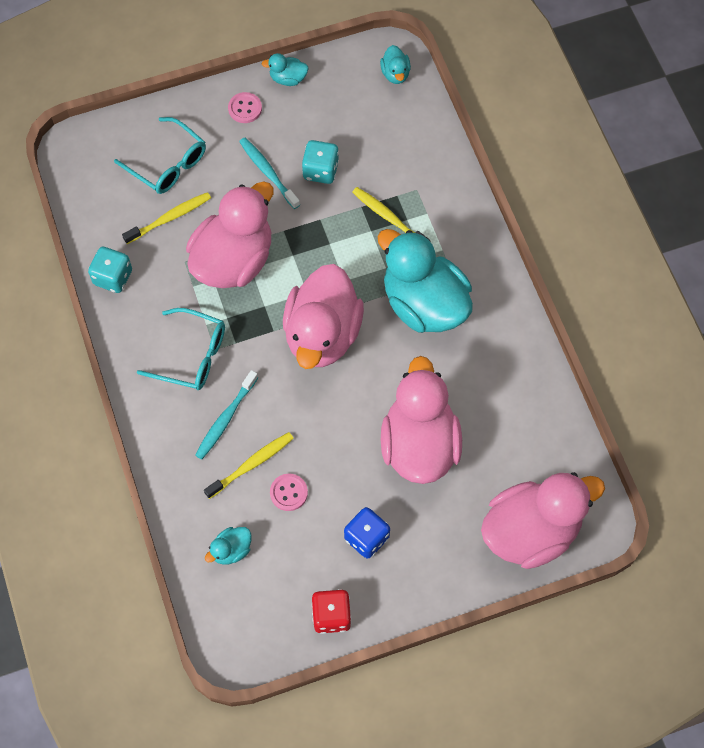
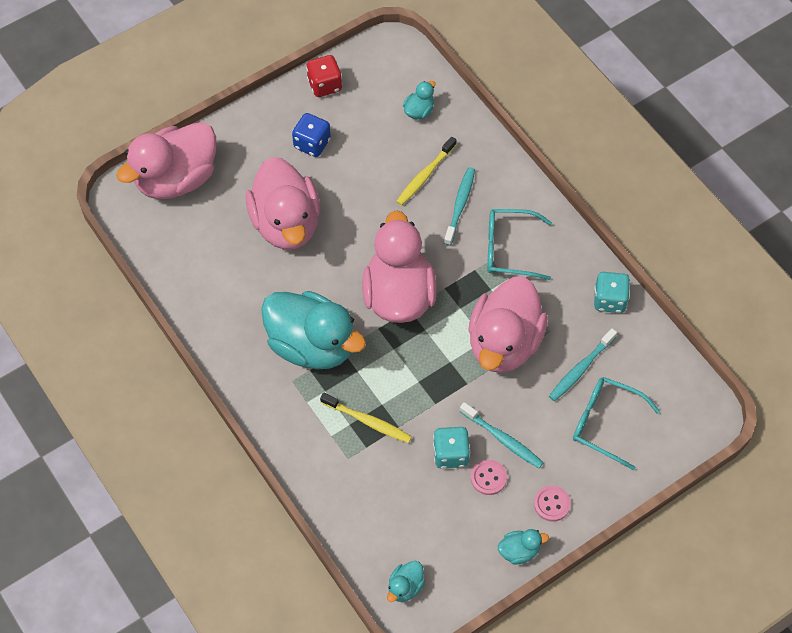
camera: 165 degrees right, 5 degrees down
yellow toothbrush [122,192,211,244] -> turquoise toothbrush [549,328,617,401]
pink button [270,474,308,511] -> pink button moved to [471,460,507,495]
turquoise duck [380,45,411,84] -> turquoise duck turned 120 degrees counterclockwise [387,561,425,602]

